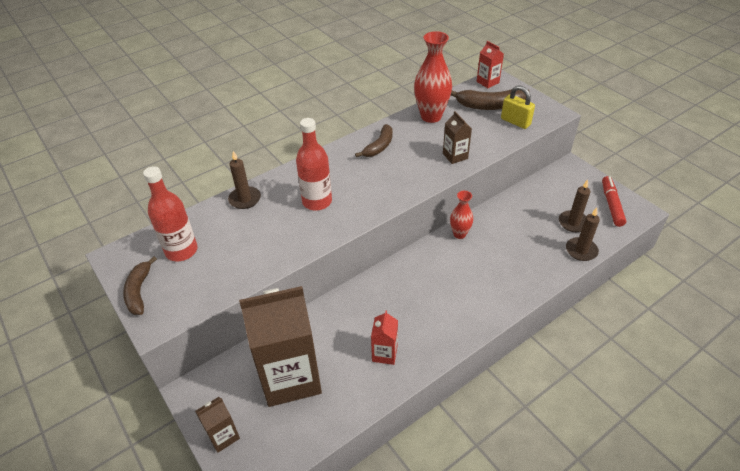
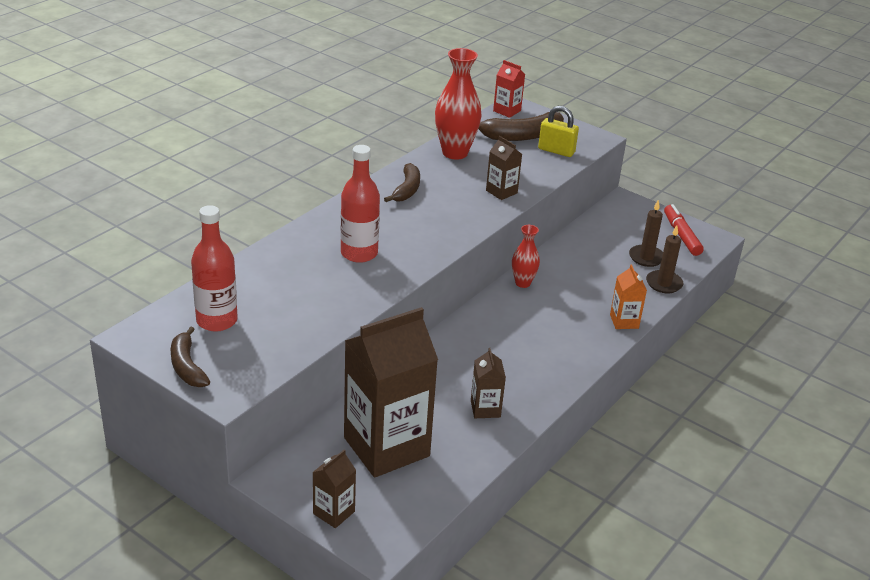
camera: 20 degrees left, 10 degrees down
brown candle [228,151,261,209] -> none
red carton [371,310,398,365] -> brown carton [471,348,506,418]
none -> orange carton [610,264,647,329]

